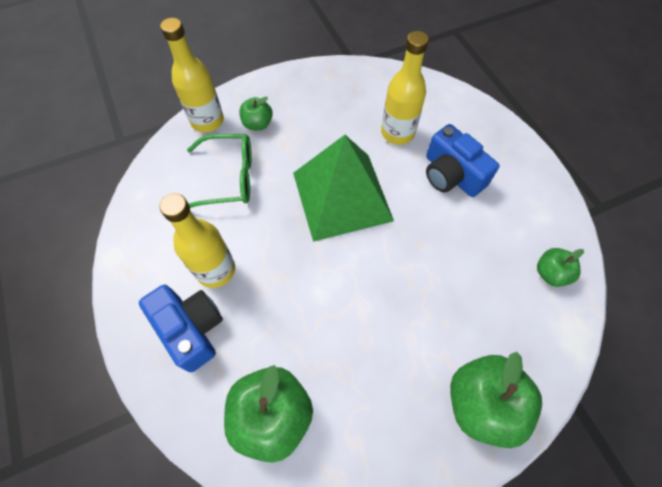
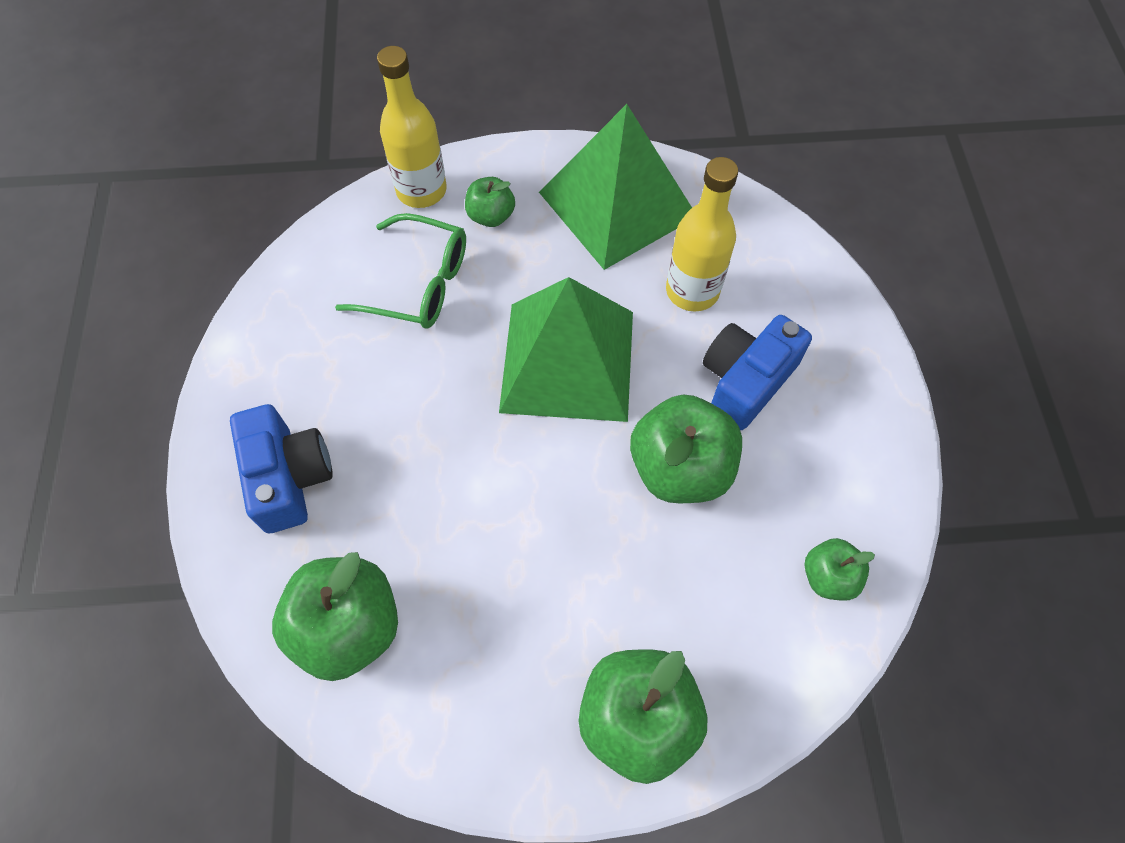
camera: 20 degrees right, 0 degrees up
yellow bottle [160,193,235,288] -> none
blue camera [426,124,500,197] -> blue camera turned 60 degrees clockwise [703,315,812,430]
none -> green pyramid [539,104,692,270]
none -> green apple [630,394,742,503]

